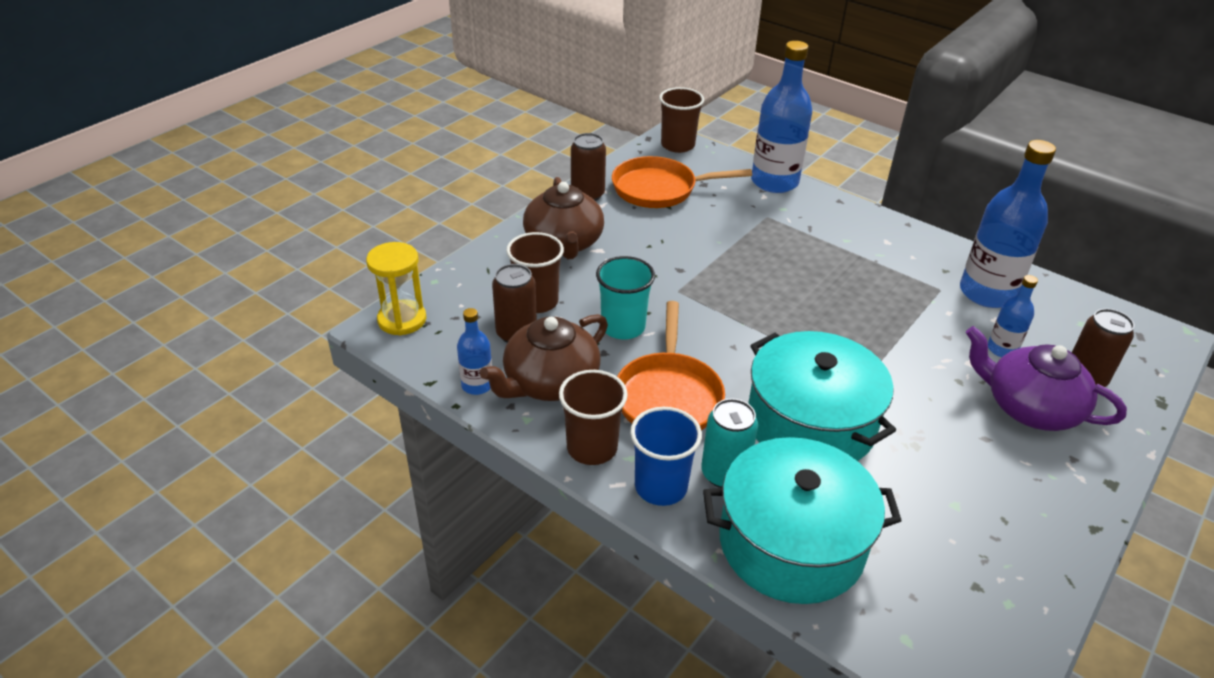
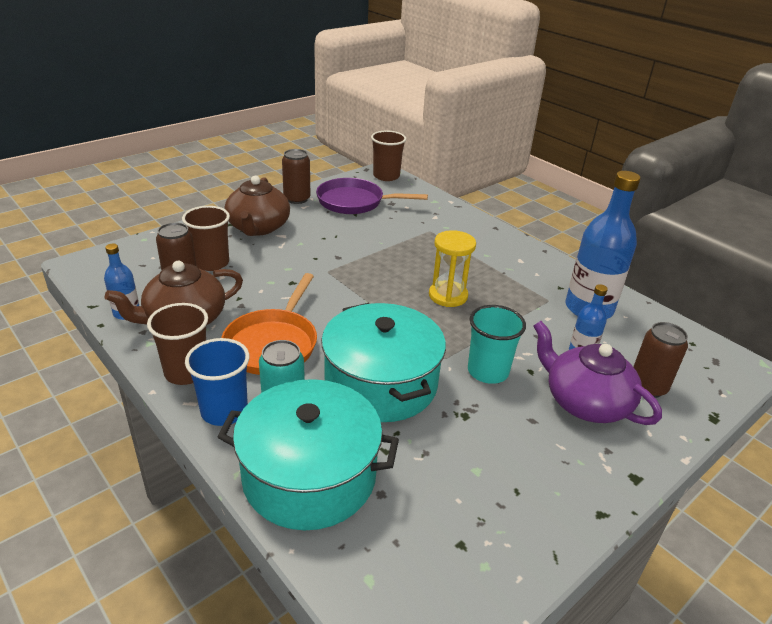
camera: 10 degrees right, 5 degrees down
yellow hourglass [366,242,426,335] -> yellow hourglass moved to [429,230,476,307]
turquoise cup [596,256,655,339] -> turquoise cup moved to [468,305,526,384]
orange pan [612,156,752,208] -> purple pan [316,178,428,214]
blue bottle [751,41,812,193] -> none

